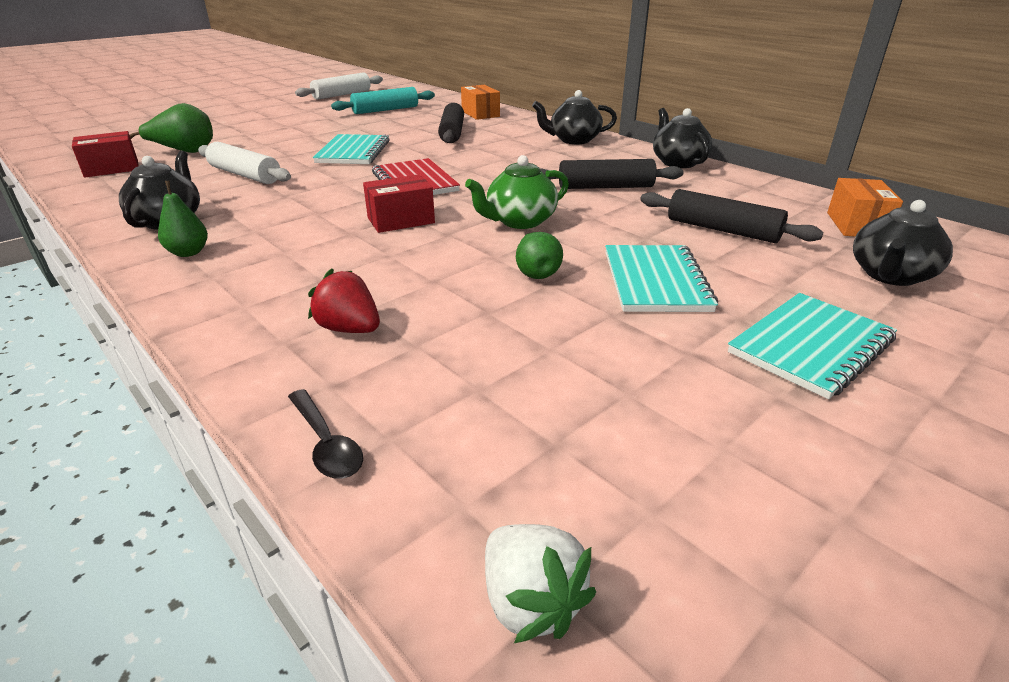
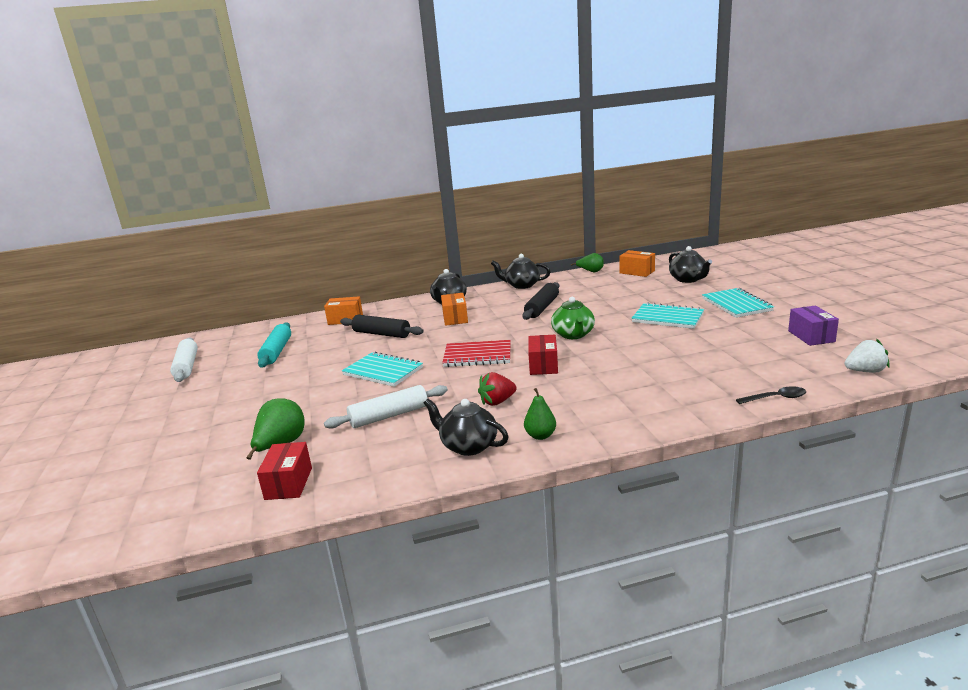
camera: 60 degrees left, 10 degrees down
red strawberry [308,268,380,333] -> red strawberry moved to [478,372,516,406]
green pear [516,232,563,279] -> green pear moved to [571,253,604,272]
black rolling pin [640,189,823,243] -> none
none -> orange box [441,293,468,326]
none -> purple box [788,306,839,346]

